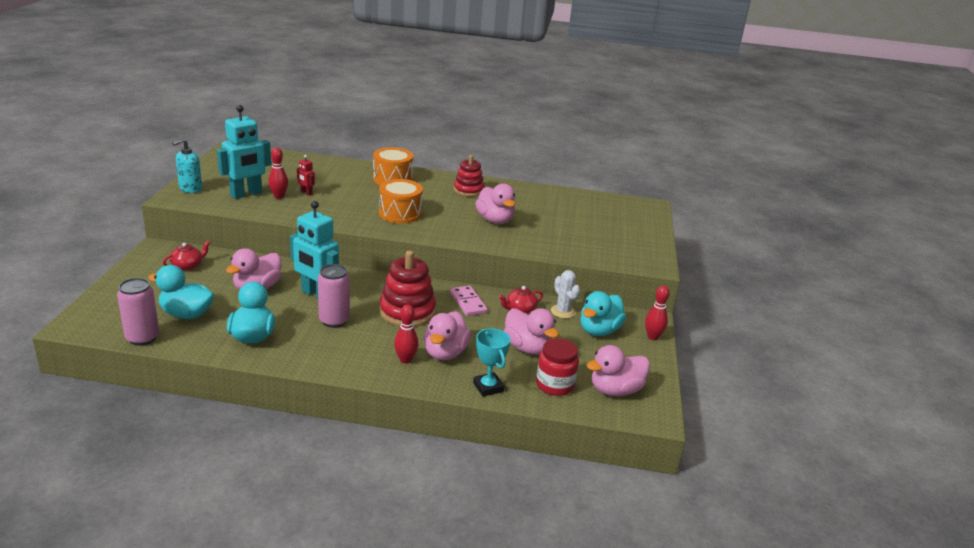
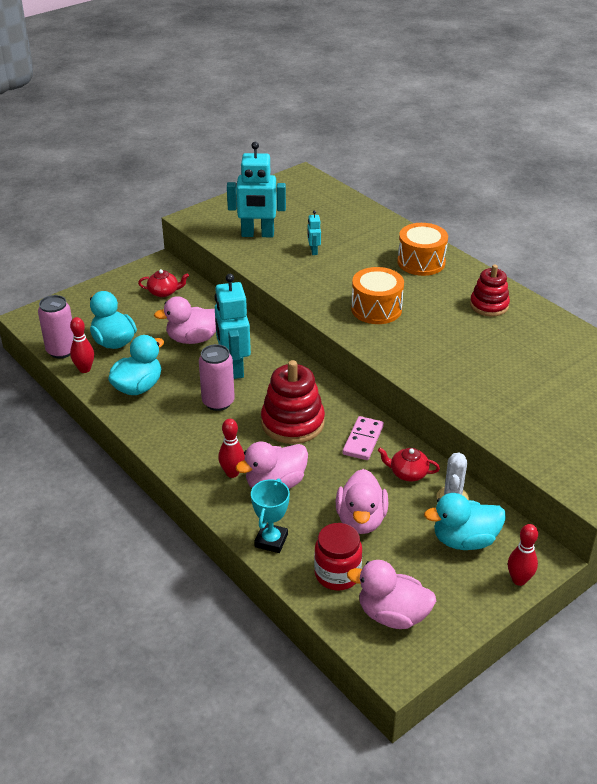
camera: 45 degrees right, 10 degrees up
turquoise soap dispenser [172,138,202,193] -> none
red bowling pin [268,148,288,199] -> red bowling pin moved to [70,317,94,373]
red robot [297,155,315,195] -> turquoise robot [308,211,321,255]
pink duck [475,184,515,224] -> none

